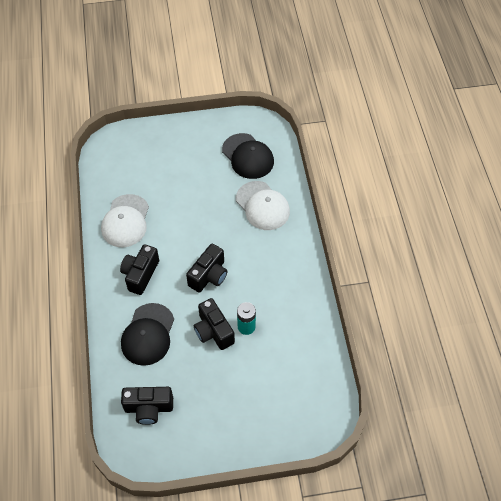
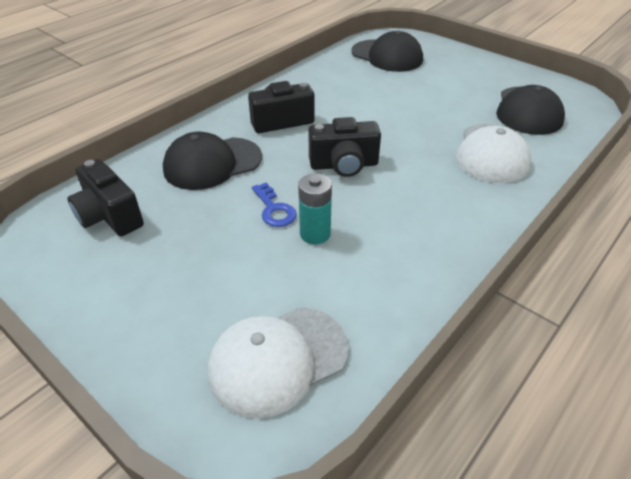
camera: 50 degrees right, 15 degrees down
white cap [101,194,149,247] -> white cap moved to [208,307,349,419]
black camera [194,298,235,350] -> blue key [252,183,297,227]
none -> black cap [351,31,423,72]

